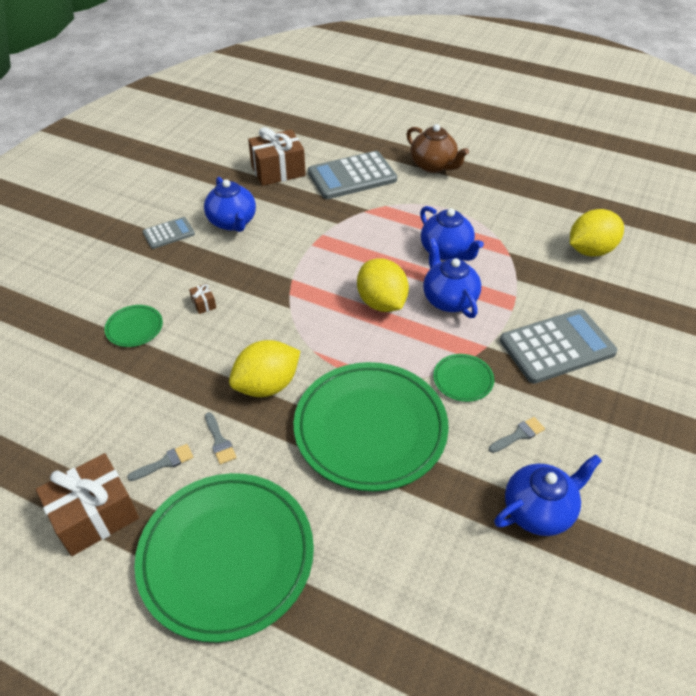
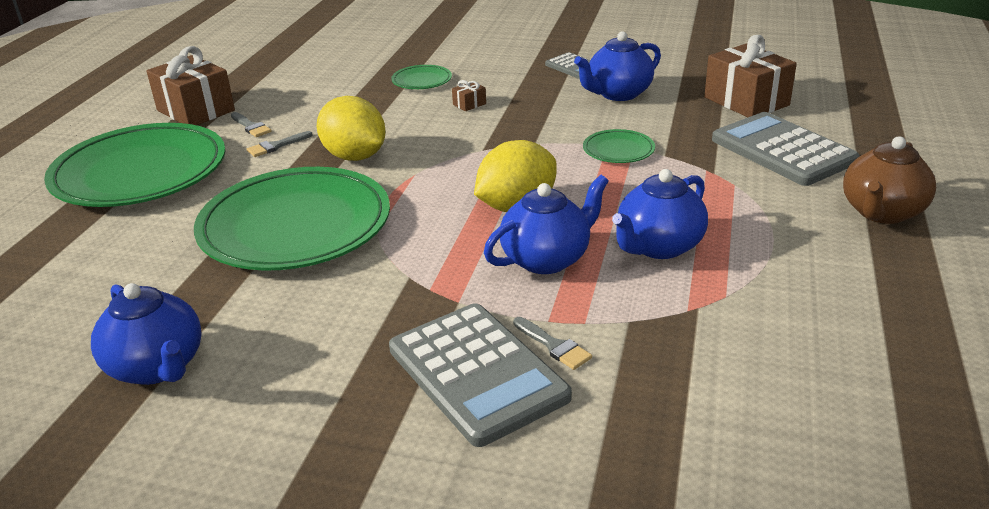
camera: 80 degrees right, 15 degrees down
green plate [433,354,494,402] -> green plate moved to [583,129,655,163]
grey brush [489,417,545,453] -> grey brush moved to [513,317,592,370]
yellow lemon [570,209,624,257] -> none

